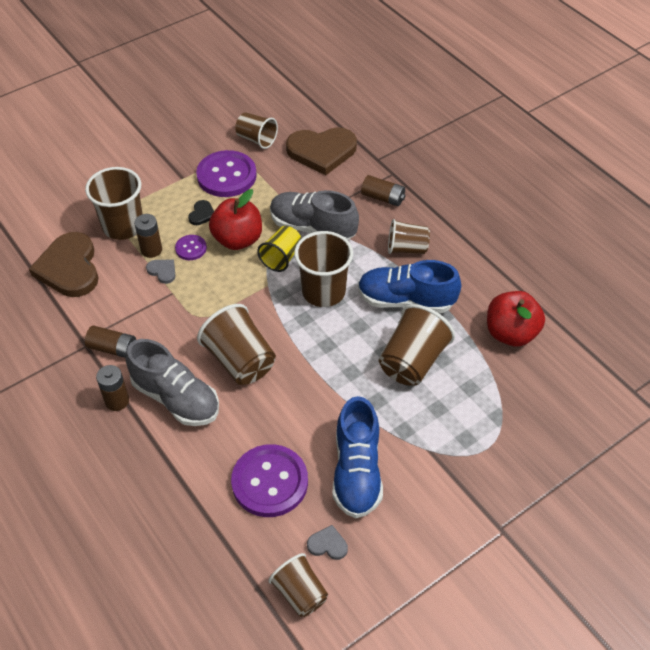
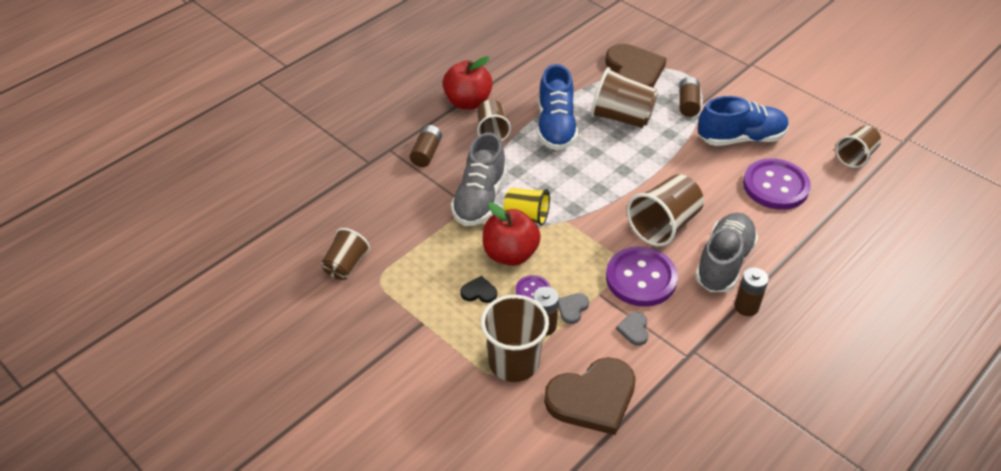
camera: 100 degrees left, 5 degrees down
brown battery [85,326,136,358] -> brown battery moved to [679,77,700,117]
purple button [196,150,257,197] -> purple button moved to [606,246,678,307]
brown heart [286,127,357,175] -> brown heart moved to [605,44,667,87]
brown cup [294,231,353,307] -> none
grey heart [307,525,348,560] -> grey heart moved to [616,312,648,346]
red apple [487,291,545,347] -> red apple moved to [443,56,493,110]

